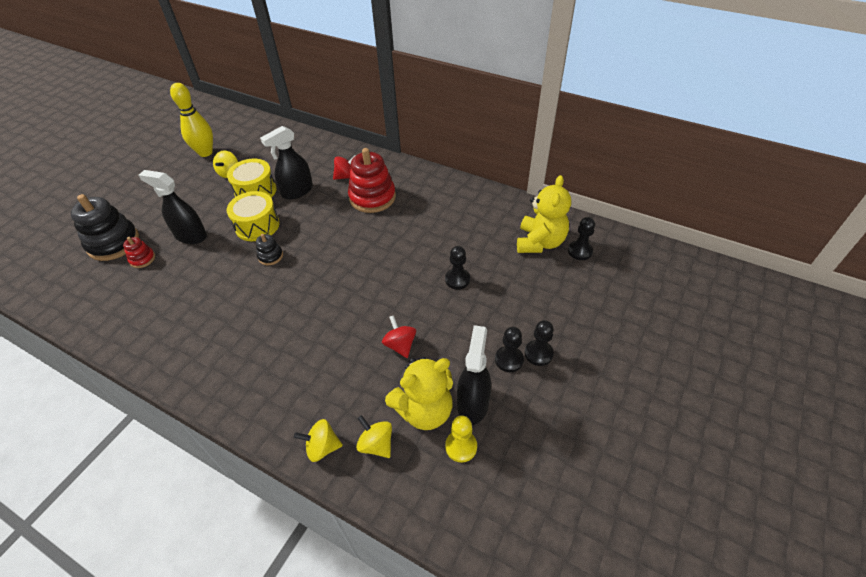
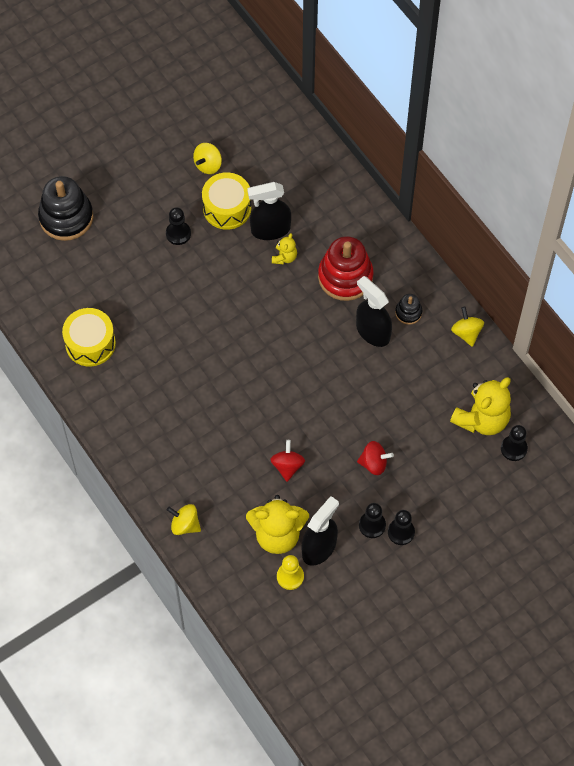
camera: 25 degrees right, 15 degrees up
red stacking toy [123,237,155,268] -> none
black spray bottle [139,170,207,244] -> black spray bottle moved to [356,276,392,347]
yellow bowling pin [170,83,213,157] -> none
yellow drum [227,191,280,241] -> yellow drum moved to [62,308,116,367]
black stacking toy [256,234,283,265] -> black stacking toy moved to [395,294,422,325]
red spinning top [333,155,356,180] -> red spinning top moved to [357,441,394,475]
yellow spinning top [356,415,392,458] -> yellow spinning top moved to [451,307,484,347]
black pawn [445,246,470,290] -> black pawn moved to [166,207,191,245]
none -> yellow teddy bear [272,233,297,264]

